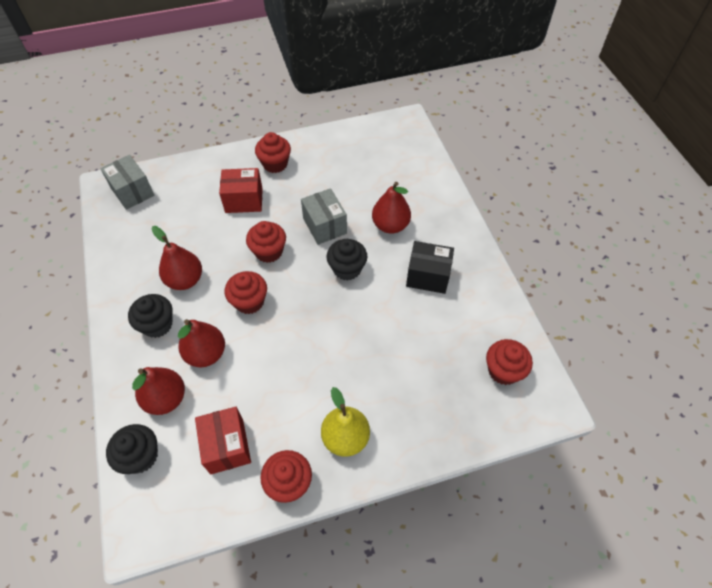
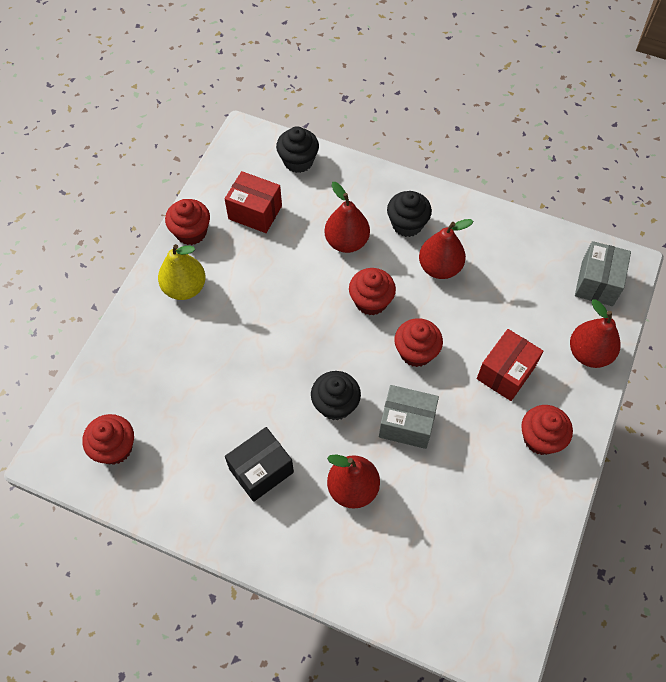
camera: 130 degrees right, 5 degrees up
grey box [100,155,154,210] -> grey box turned 75 degrees counterclockwise [575,241,631,306]
red pear [132,367,185,415] -> red pear moved to [570,299,621,368]

